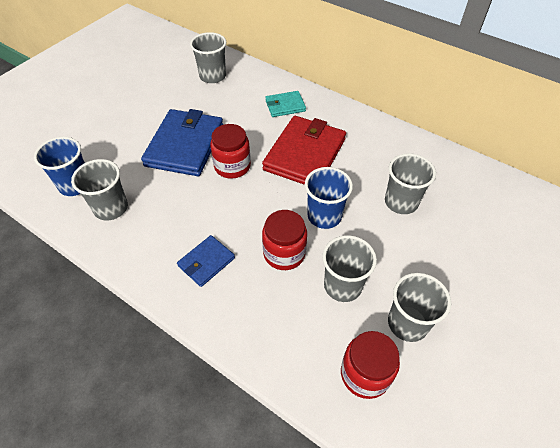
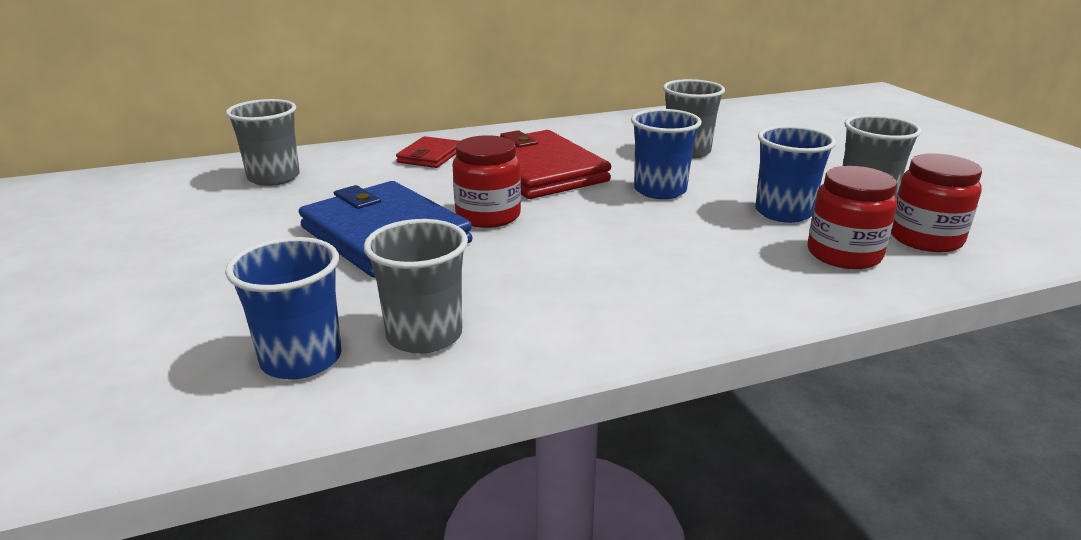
camera: 55 degrees left, 25 degrees down
blue wallet [177,235,235,287] -> none
red jar [262,210,307,270] -> red jar moved to [807,166,897,269]
turquoise wallet [265,91,306,117] -> red wallet [396,136,460,168]
grey cup [322,235,377,302] -> blue cup [755,126,836,223]

